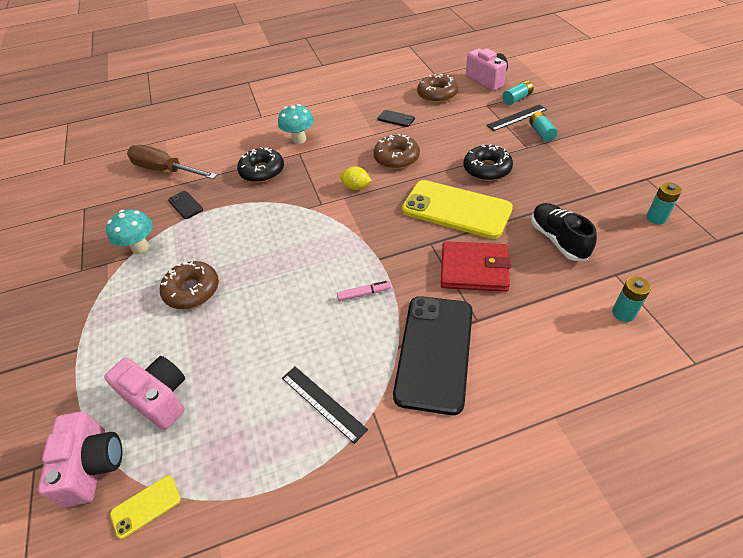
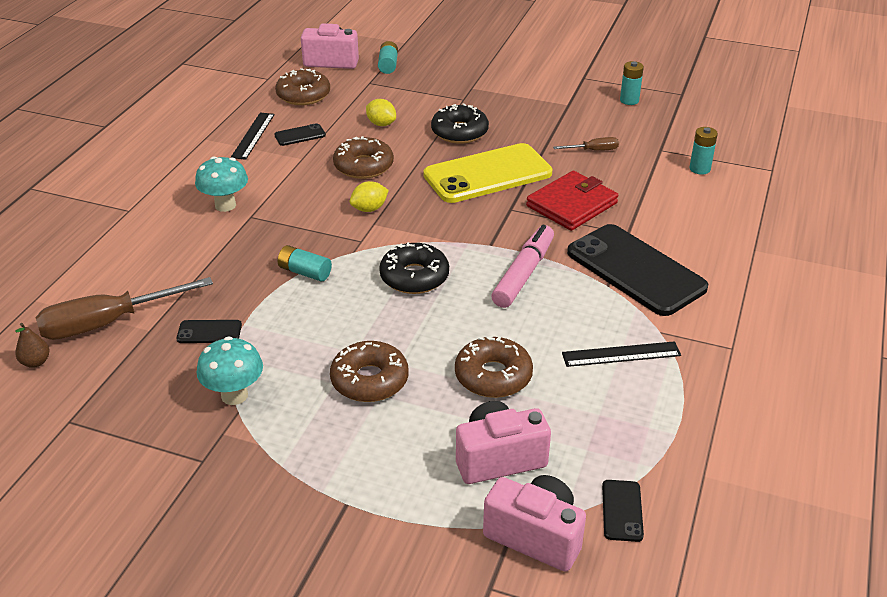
camera: 55 degrees left, 10 degrees down
yellow phone [110,475,181,539] -> black phone [602,480,644,542]
black donut [237,147,284,183] -> black donut moved to [379,242,449,294]
pink marker [337,281,391,301] -> pink marker [491,225,554,308], size x1.92
black ruler [486,104,547,131] -> black ruler moved to [231,112,275,160]
turquoise battery [529,111,558,142] -> turquoise battery moved to [278,245,332,282]
black shoe [531,203,597,261] -> brown screwdriver [553,137,619,151]
none -> brown pear [15,323,50,368]
none -> yellow lemon [366,99,396,126]
none -> brown donut [455,336,533,398]

